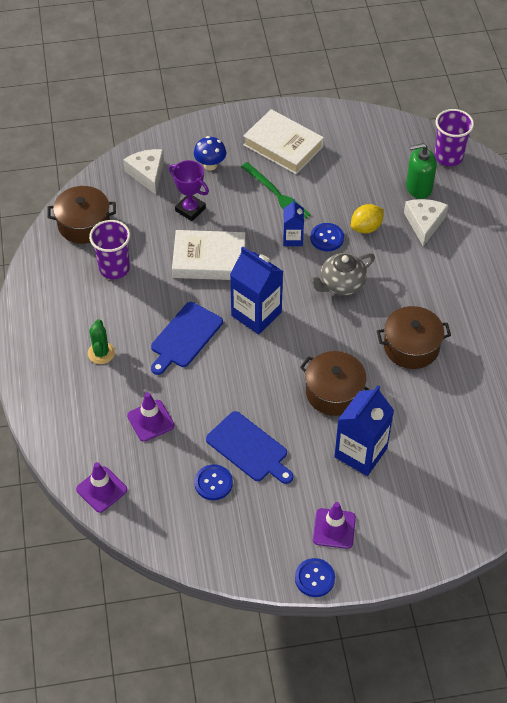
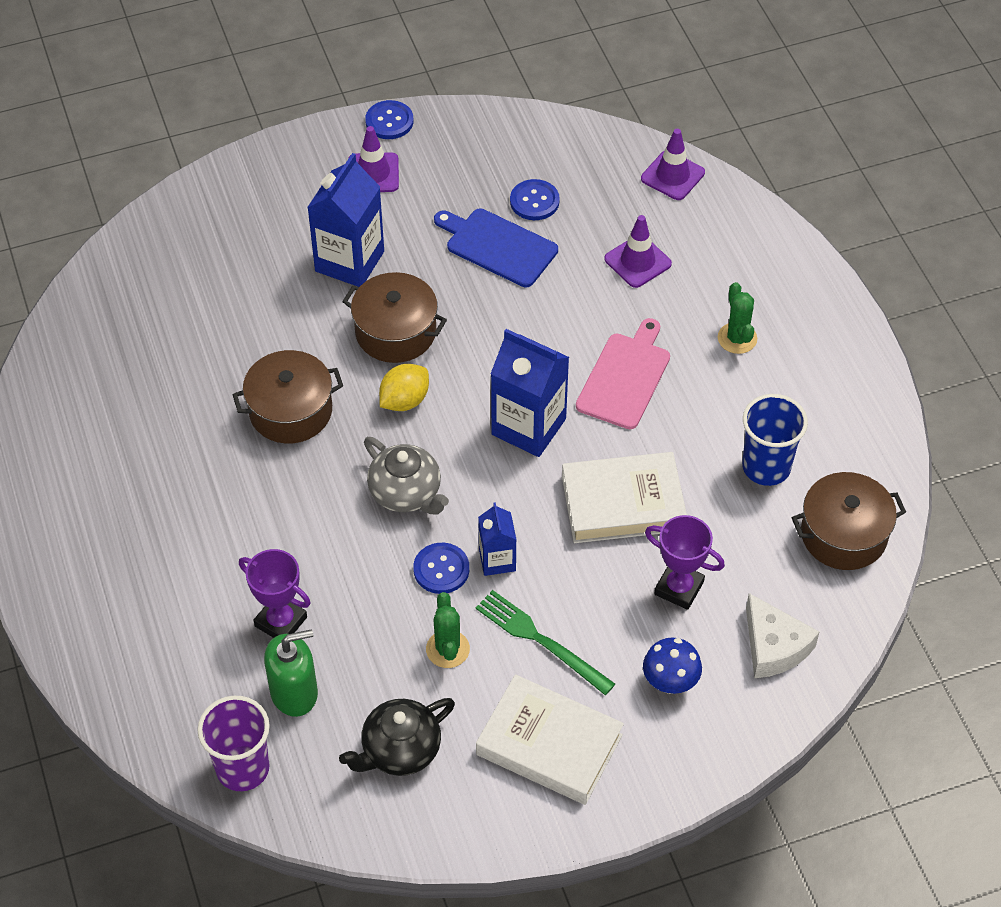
camera: 170 degrees right, 0 degrees up
purple cup [89,220,130,279] -> blue cup [742,394,808,486]
blue cutting board [151,302,223,375] -> pink cutting board [576,318,670,429]
grey teapot [310,253,375,295] -> grey teapot turned 90 degrees clockwise [364,437,449,515]
yellow lemon [351,204,384,233] -> yellow lemon moved to [379,364,429,411]
white cheese [404,199,448,246] -> purple trophy [239,549,311,638]
none -> black teapot [339,698,455,776]
none -> green cactus [426,592,470,668]

